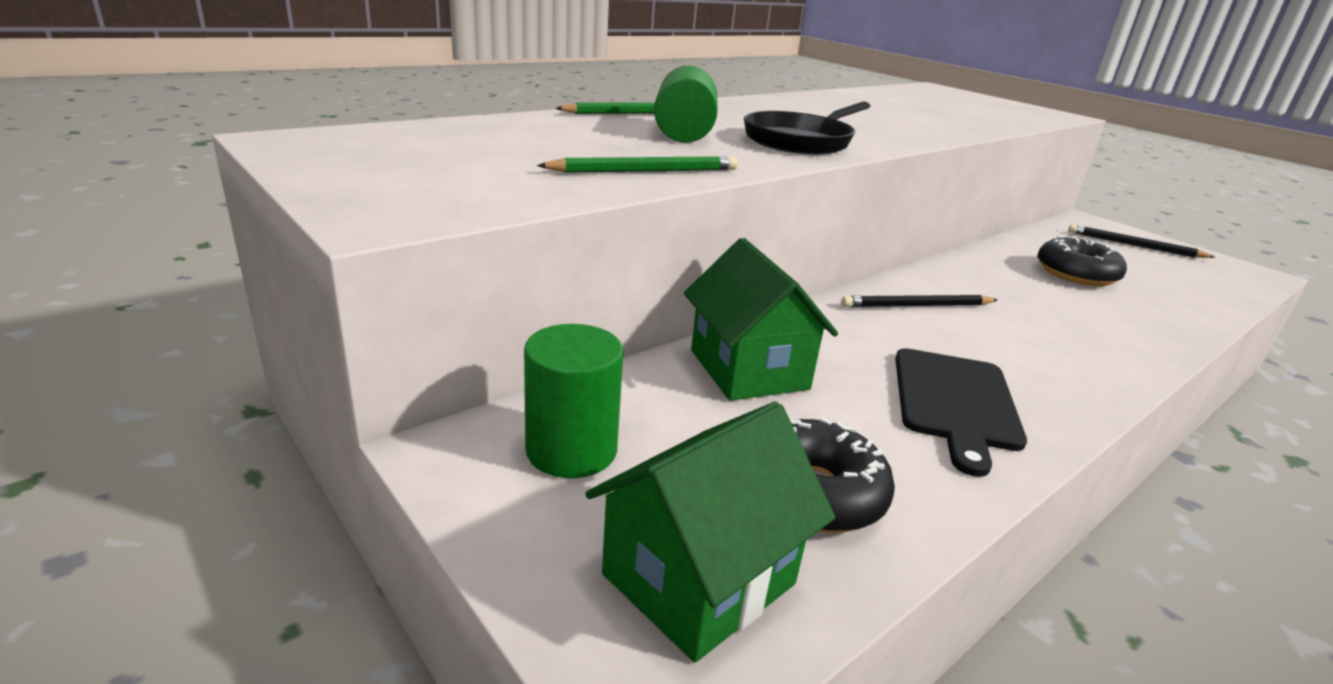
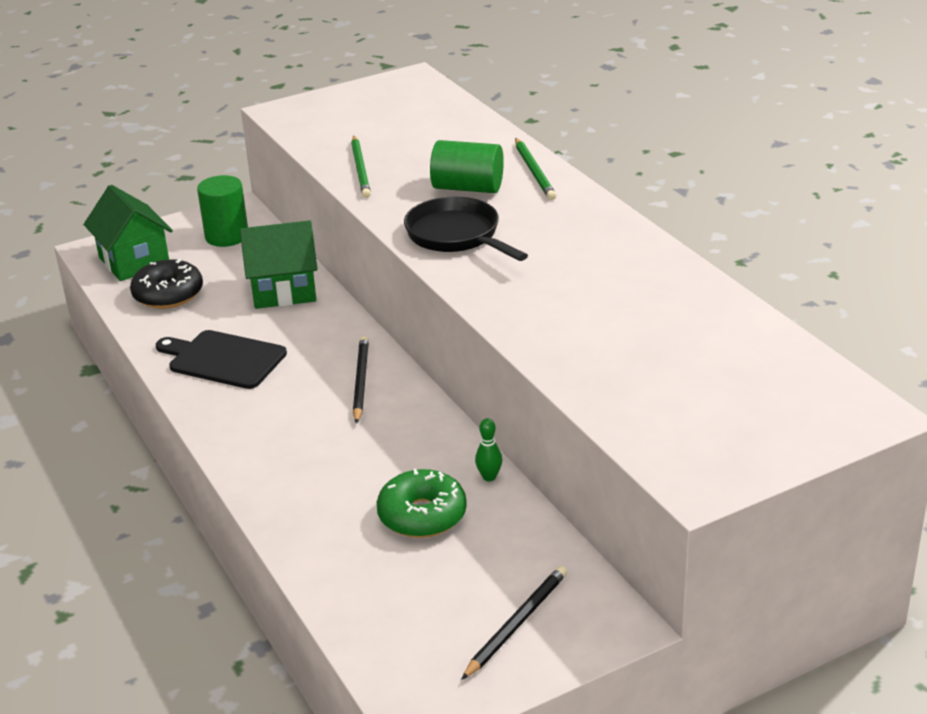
camera: 105 degrees right, 5 degrees up
black donut [1038,235,1127,286] -> green donut [377,469,467,538]
none -> green bowling pin [475,418,502,481]

